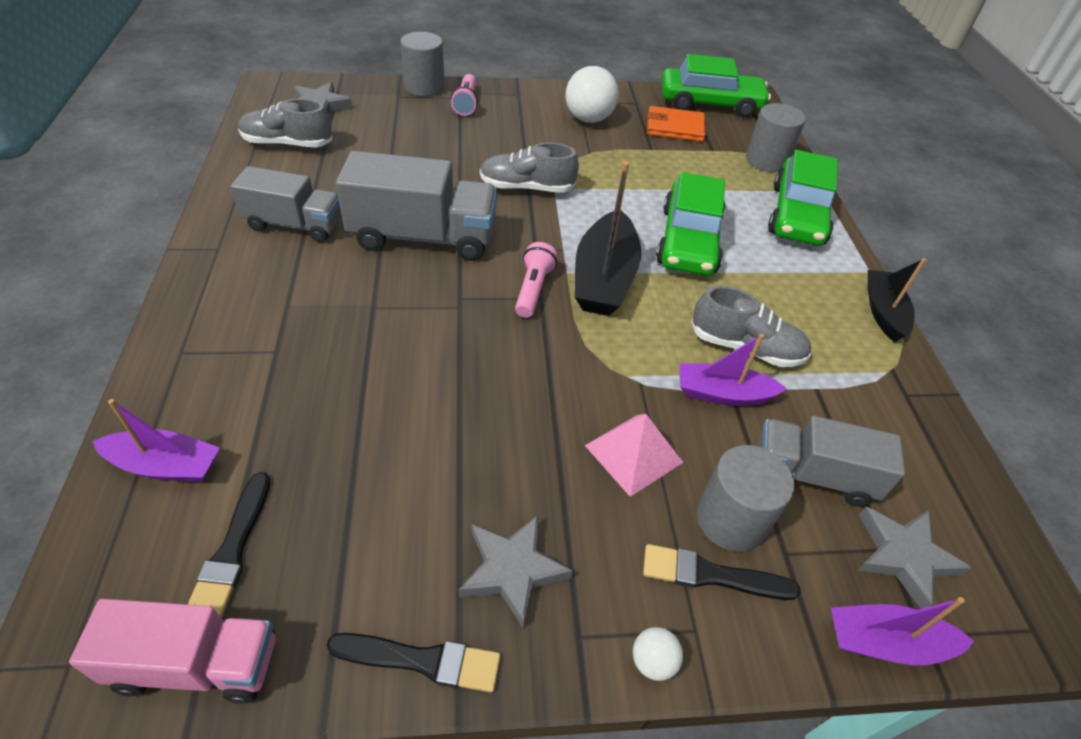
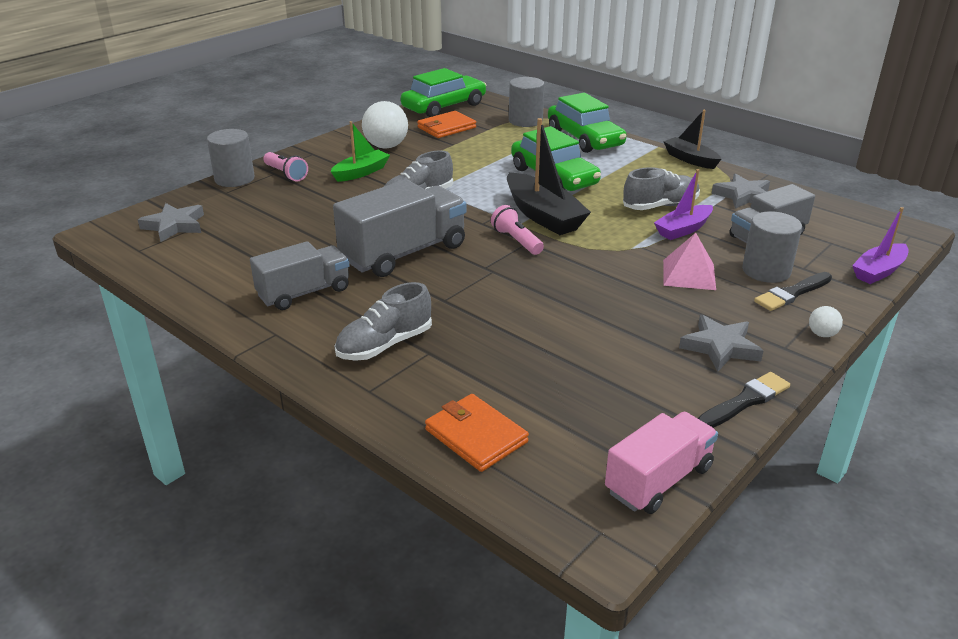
camera: 40 degrees left, 15 degrees down
purple boat [92,399,220,482] -> orange wallet [425,394,529,472]
black brush [188,472,270,618] -> none
grey shoe [238,99,333,148] -> grey shoe moved to [334,282,432,361]
grey star [857,507,971,609] -> grey star moved to [711,173,770,209]
none -> green boat [330,121,390,182]

